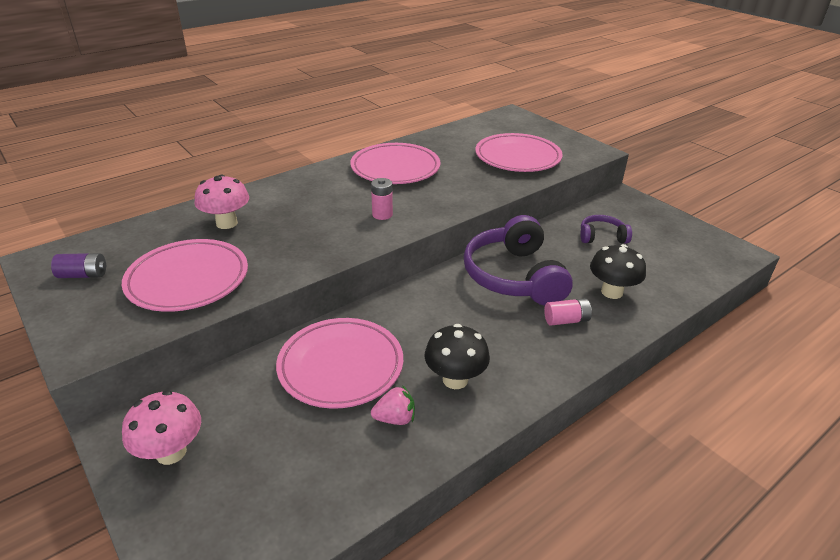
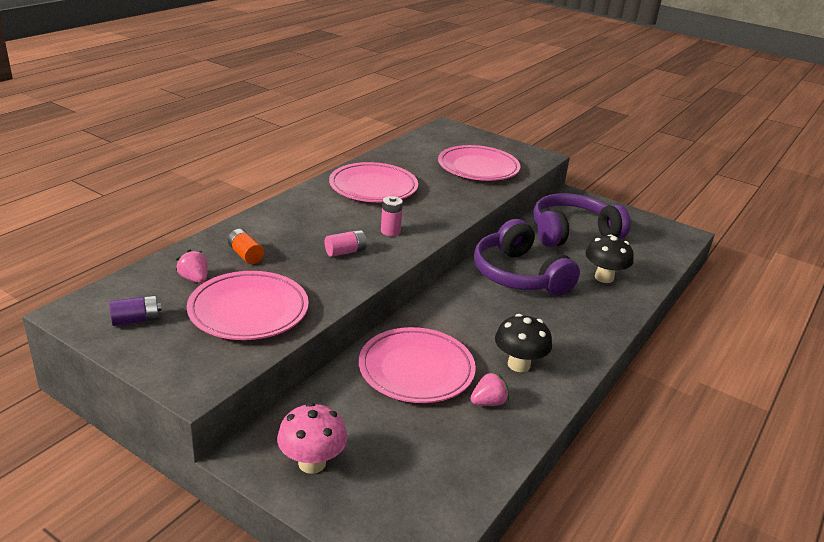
camera: 20 degrees left, 5 degrees down
pink mushroom [194,175,249,229] -> orange battery [228,229,264,264]
pink battery [544,298,592,326] -> pink battery moved to [325,230,367,257]
purple headphones [580,215,632,243] -> purple headphones [533,193,631,247], size x2.03
none -> pink strawberry [176,249,208,283]

